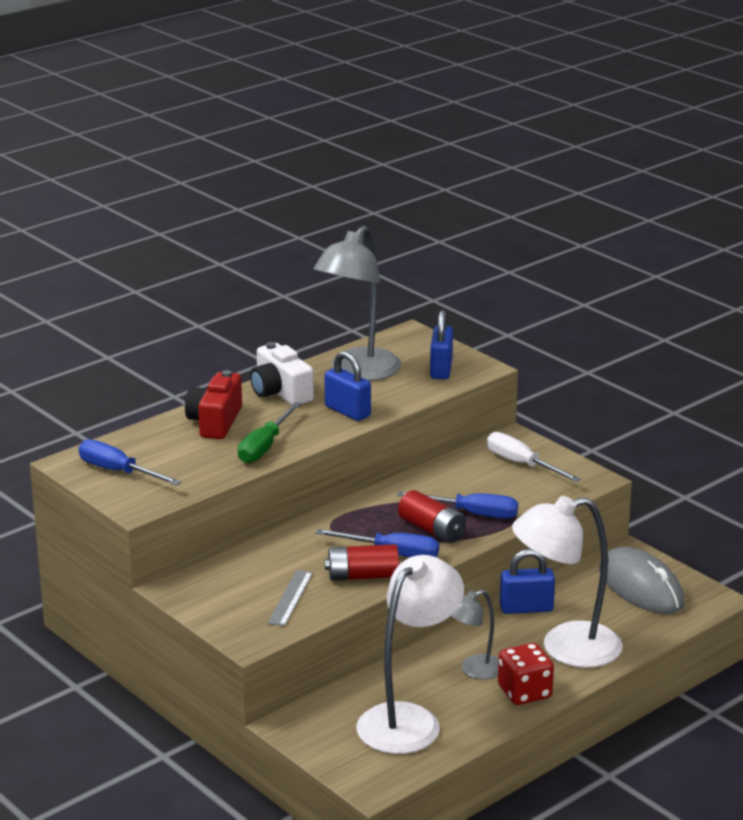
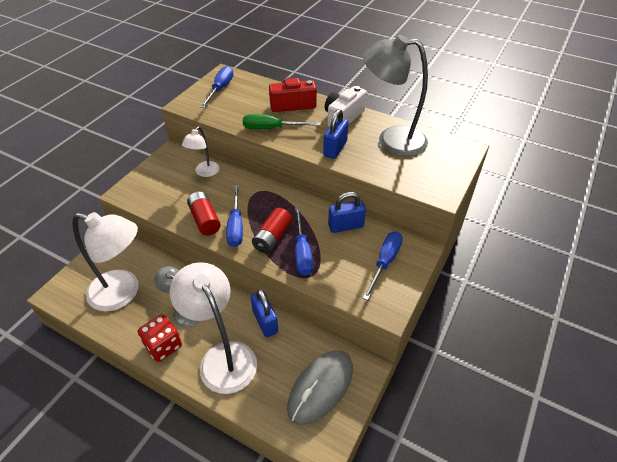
camera: 70 degrees right, 20 degrees up
grey ruler [267,570,313,626] -> none
blue padlock [430,310,453,379] -> blue padlock moved to [328,192,366,233]
white screwdriver [487,432,581,482] -> blue screwdriver [363,232,403,300]
none -> white lamp [182,126,220,177]

